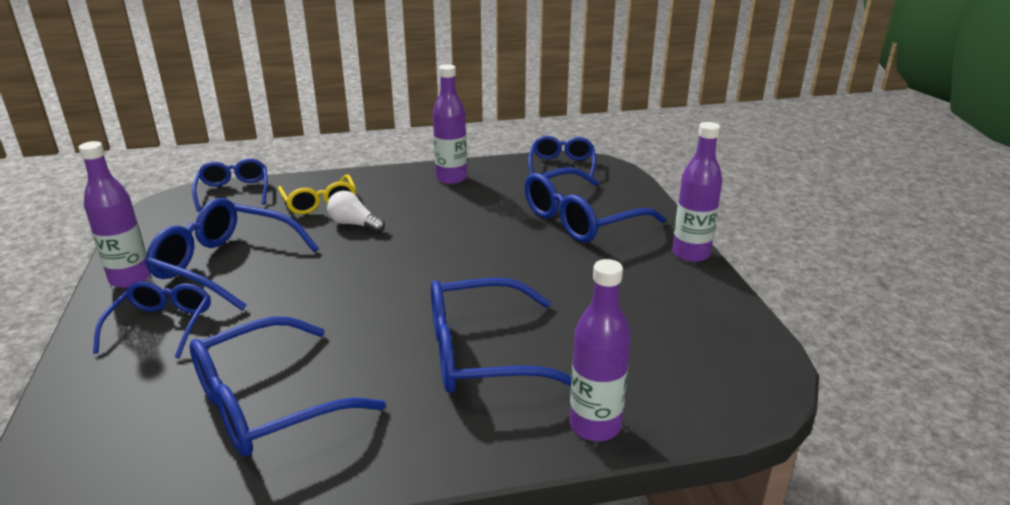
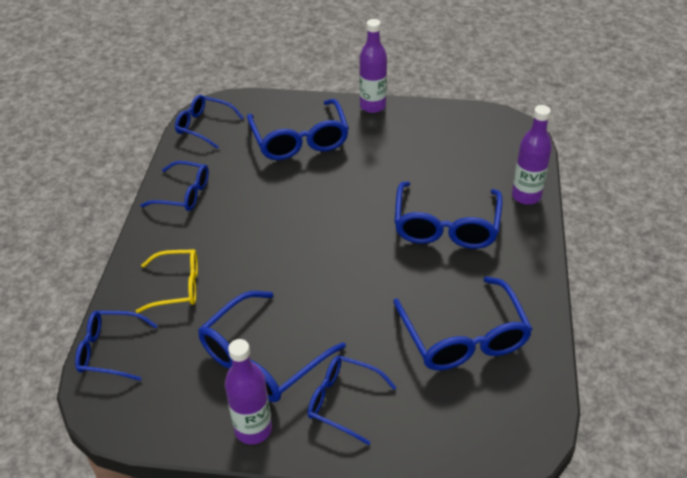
camera: 70 degrees left, 15 degrees up
white light bulb [327,191,385,233] -> none
purple bottle [433,64,467,184] -> blue glasses [140,161,209,211]

